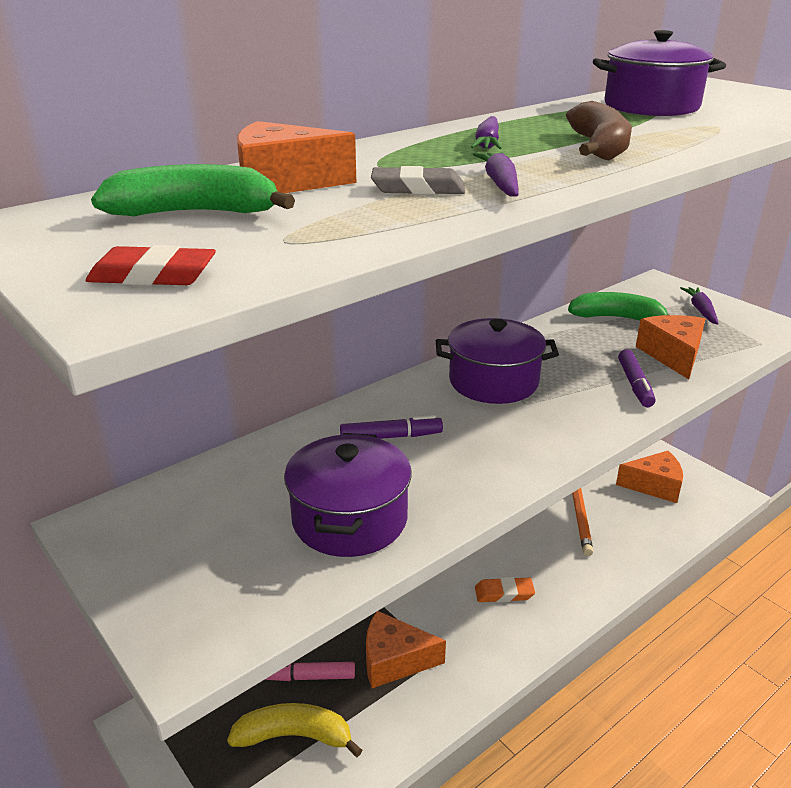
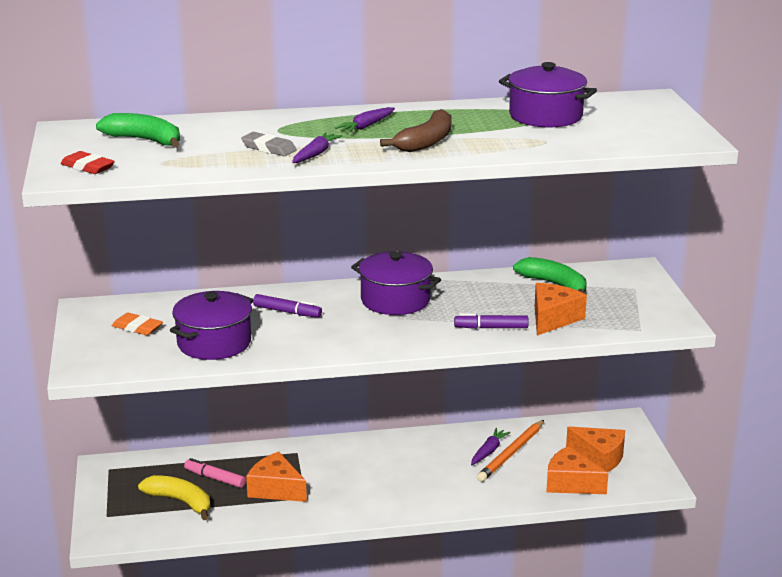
camera: 30 degrees right, 5 degrees down
orange cheese [237,121,356,193] -> orange cheese moved to [546,446,609,494]
orange eraser [475,577,535,603] -> orange eraser moved to [112,313,163,335]
purple marker [618,349,655,407] -> purple marker turned 60 degrees clockwise [454,313,529,329]
purple carrot [680,287,719,325] -> purple carrot moved to [471,428,511,465]

